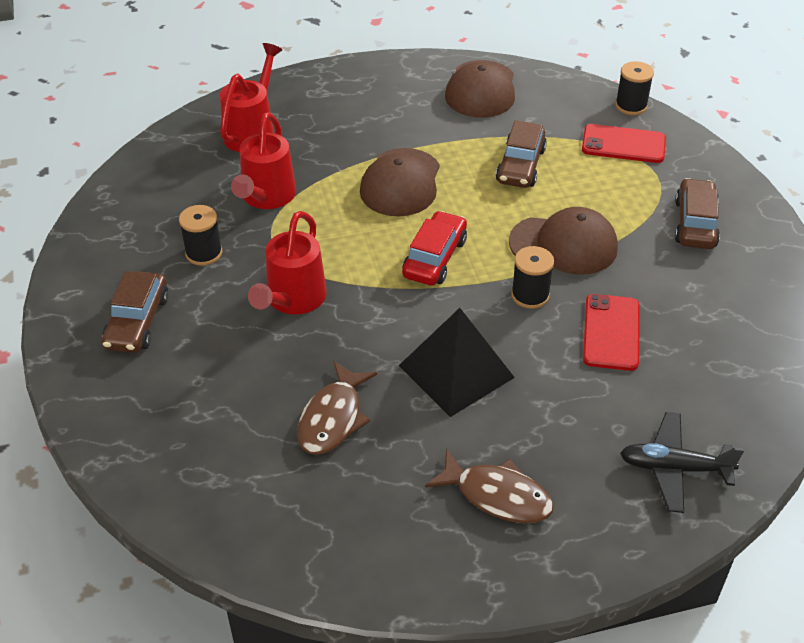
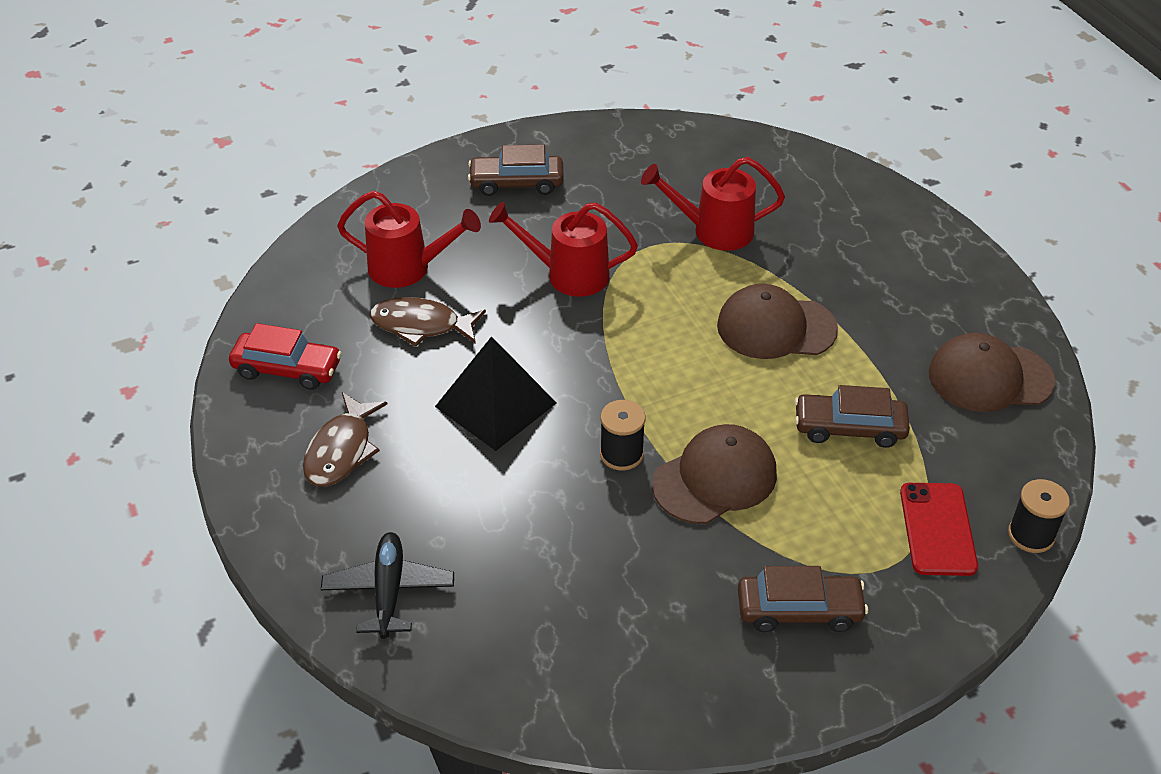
camera: 80 degrees right, 0 degrees up
black spool [179,205,222,266] -> none
red watering can [220,43,282,152] -> red watering can moved to [337,191,481,288]
red car [402,211,467,286] -> red car moved to [229,323,342,390]
brown cap [509,207,618,274] -> brown cap turned 120 degrees counterclockwise [652,424,777,524]
red phone [583,294,640,371] -> none

